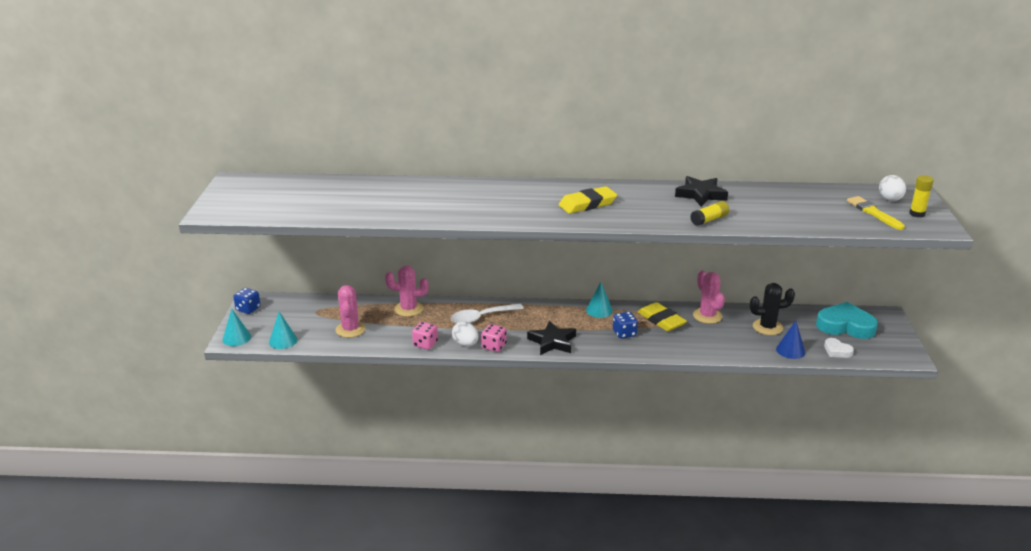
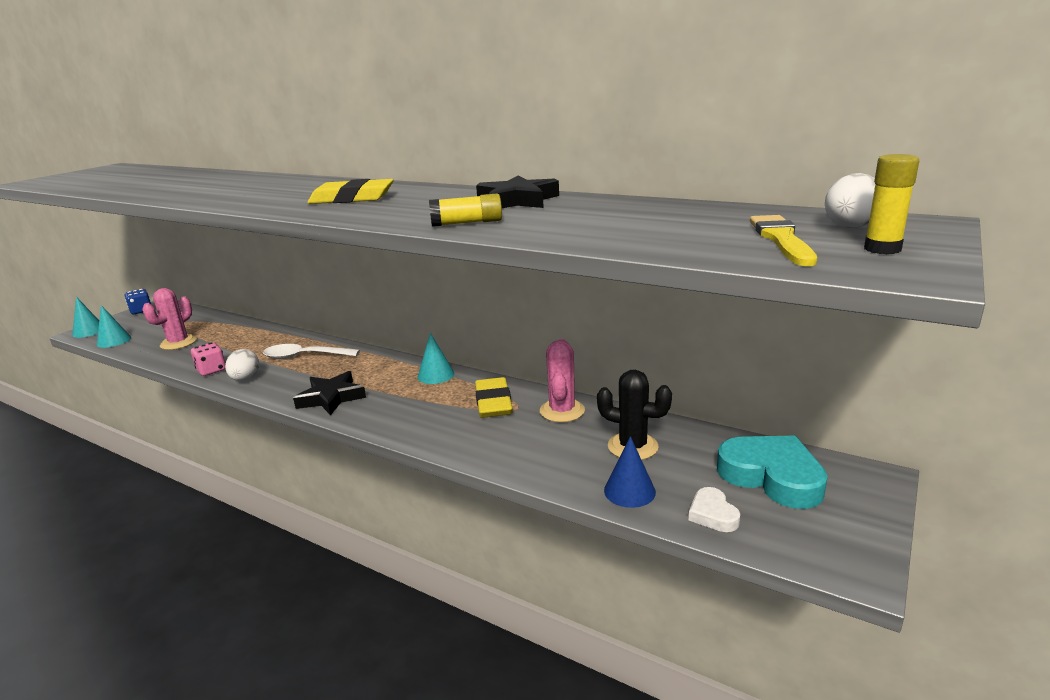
camera: 30 degrees right, 5 degrees down
pink cactus [385,266,429,317] -> none
pink dice [481,324,507,352] -> none
blue dice [613,312,638,339] -> none

